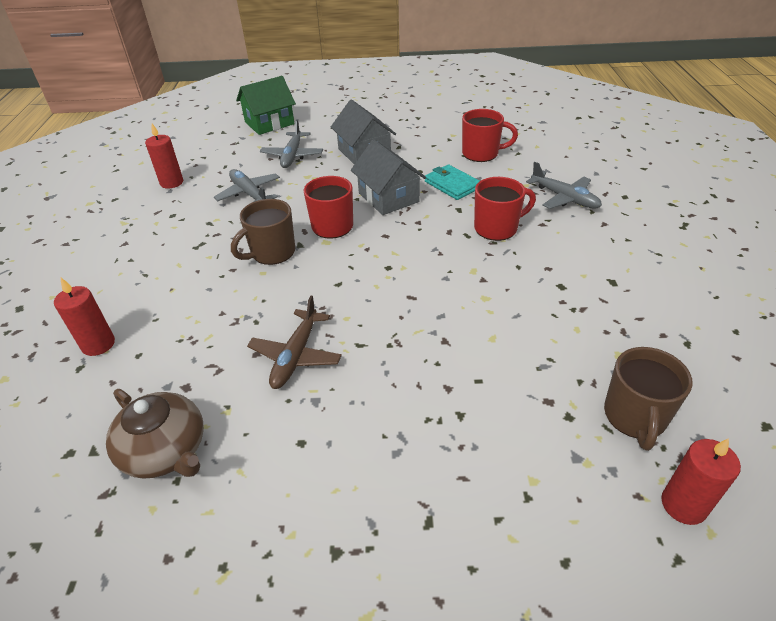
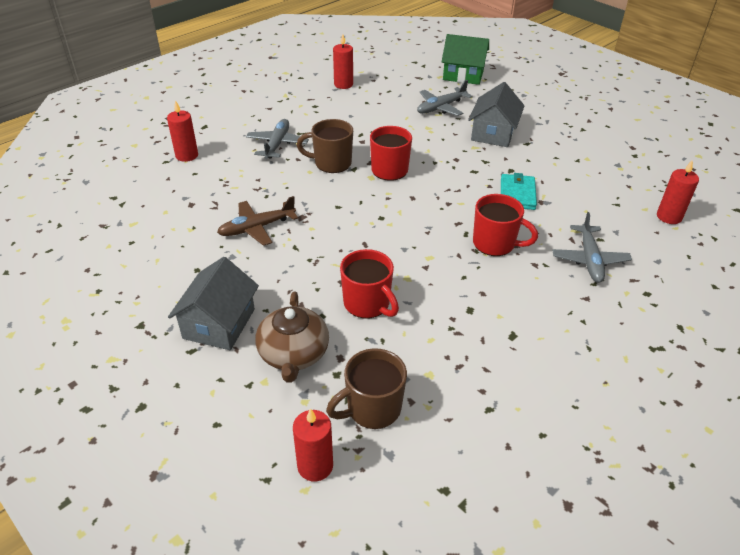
camera: 45 degrees right, 0 degrees up
brown teapot [106,389,204,479] -> brown teapot moved to [255,292,329,383]
grey plane [214,169,280,202] -> grey plane moved to [246,119,309,159]
grey house [351,139,426,215] -> grey house moved to [168,257,259,350]
red mug [462,109,518,162] -> red mug moved to [340,249,399,319]
none -> red candle [657,160,699,224]

